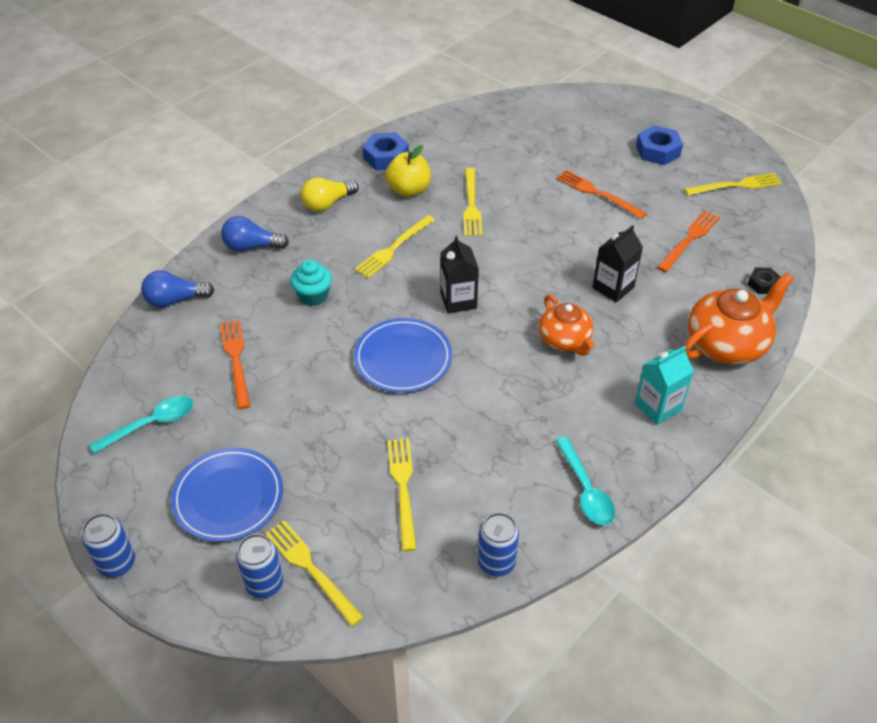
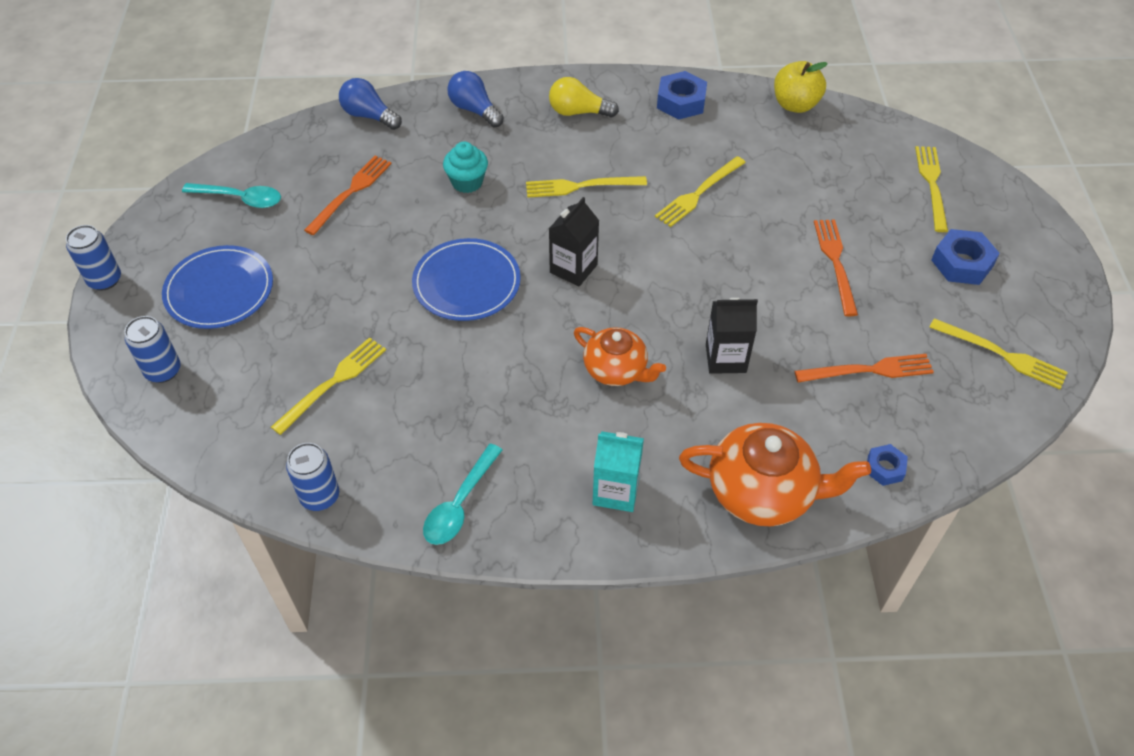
camera: 45 degrees right, 5 degrees up
yellow fork [265,520,364,626] -> yellow fork moved to [915,146,948,232]
yellow apple [385,145,431,197] -> yellow apple moved to [774,61,828,113]
orange teapot [539,295,594,356] -> orange teapot turned 75 degrees counterclockwise [574,327,666,386]
black nut [748,268,781,294] -> blue nut [867,444,908,486]

